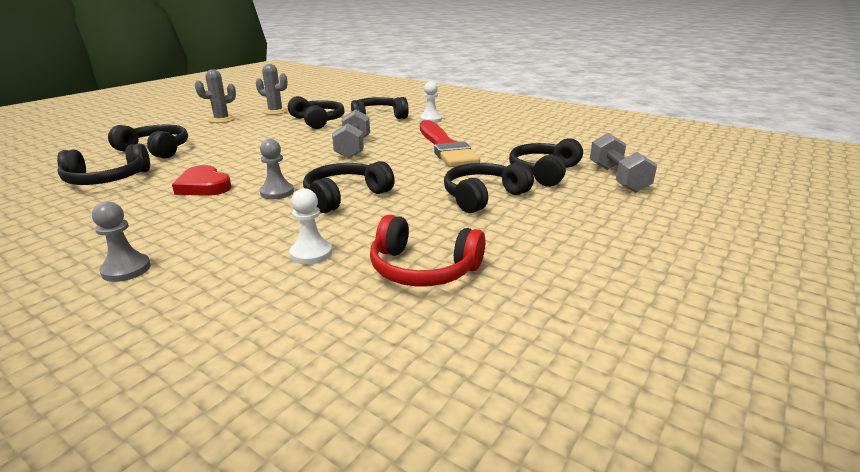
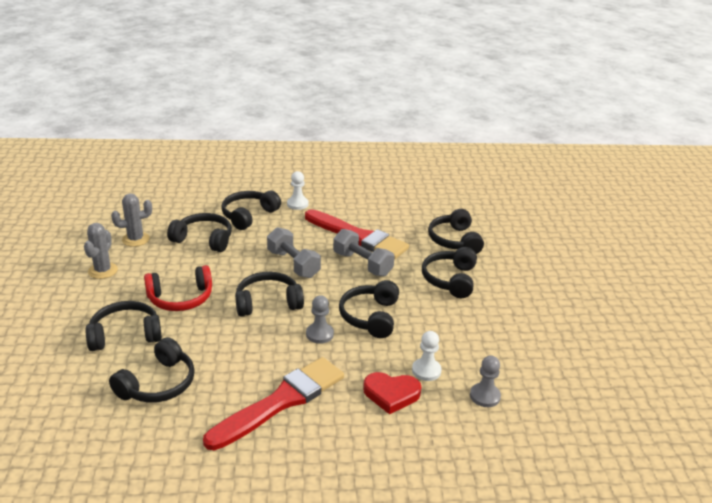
camera: 40 degrees left, 5 degrees up
grey pawn [92,201,151,282] -> grey pawn moved to [470,355,501,407]
red heart [172,165,232,196] -> red heart moved to [363,372,421,414]
red headphones [370,215,485,287] -> red headphones moved to [144,265,212,311]
grey dumbbell [590,133,657,193] -> grey dumbbell moved to [333,229,395,276]
none -> red brush [203,357,344,451]
none -> black headphones [235,272,304,316]

